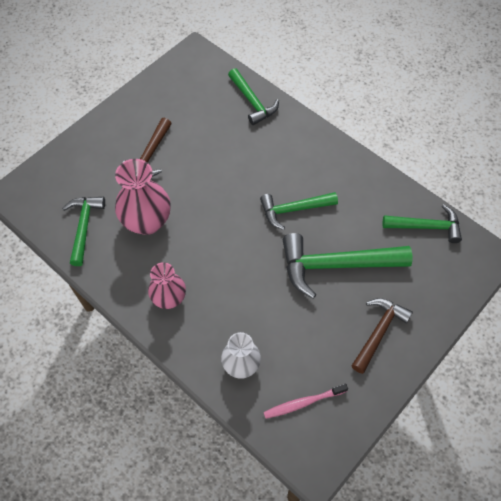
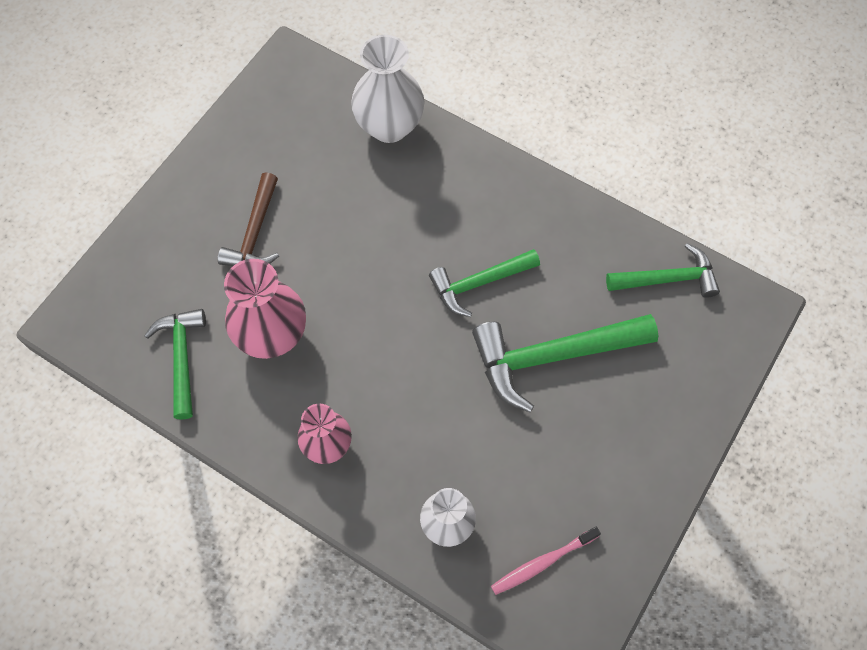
camera: 10 degrees left, 5 degrees up
green hammer [228,68,279,125] -> white vase [351,35,424,143]
brown hammer [351,298,413,374] -> none

